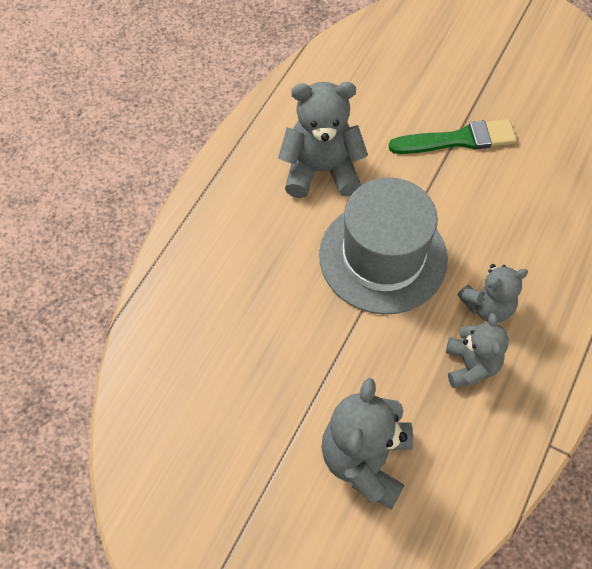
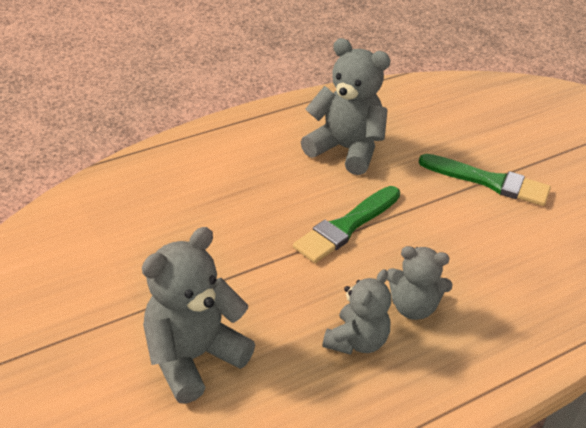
camera: 30 degrees right, 20 degrees down
grey hat [319,177,448,314] -> green brush [293,186,400,263]

